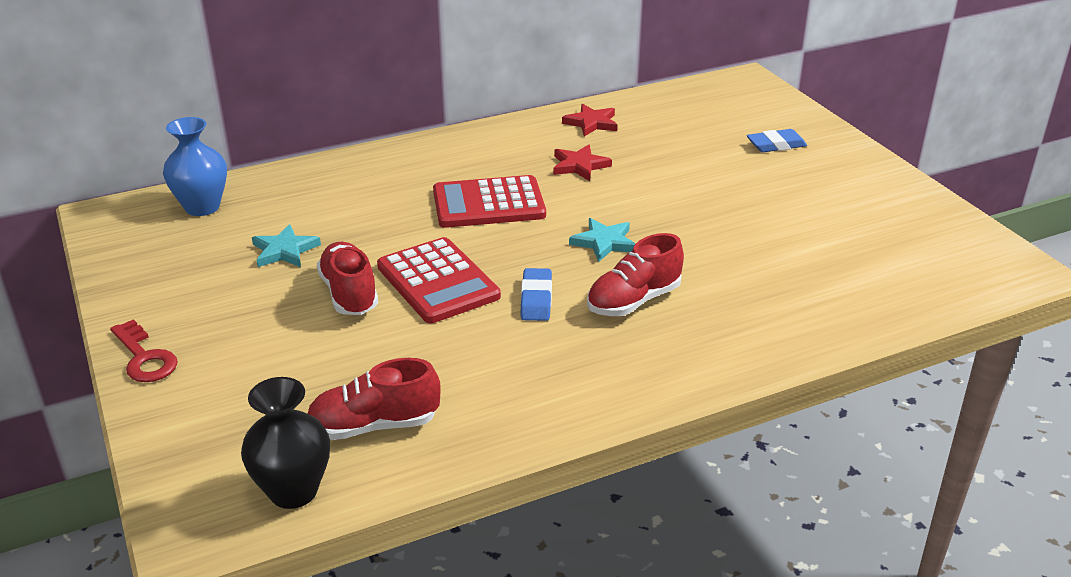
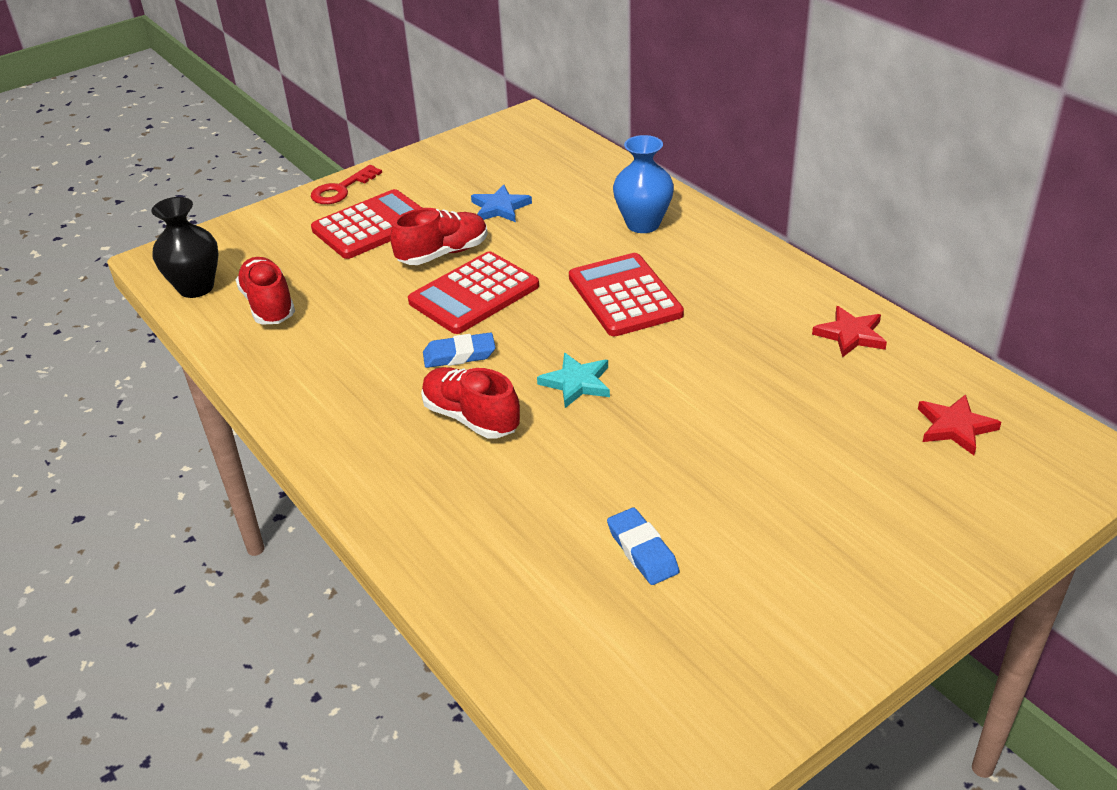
camera: 80 degrees right, 5 degrees up
blue vase [163,117,227,216] -> blue vase moved to [613,135,674,233]
turquoise star [252,224,321,267] -> blue star [471,184,532,222]
red star [553,145,612,181] -> red star moved to [918,394,1001,455]
blue eraser [747,129,807,152] -> blue eraser moved to [607,508,679,585]
none -> red calculator [311,189,422,259]

